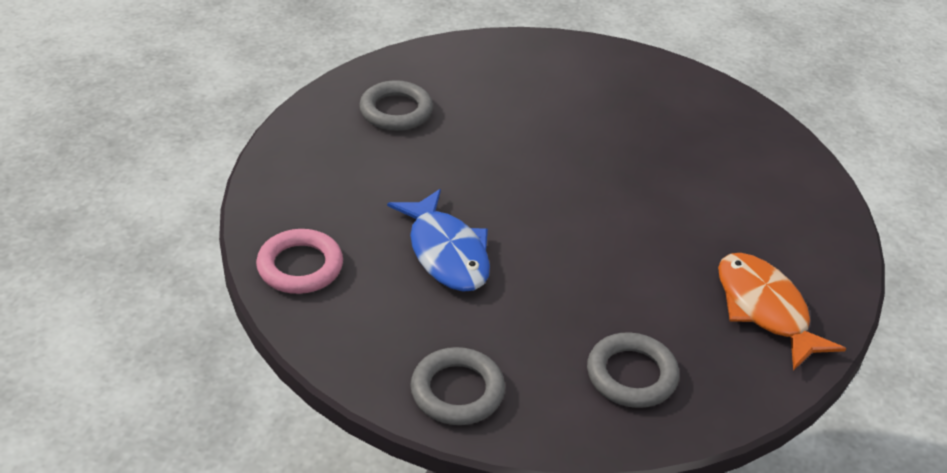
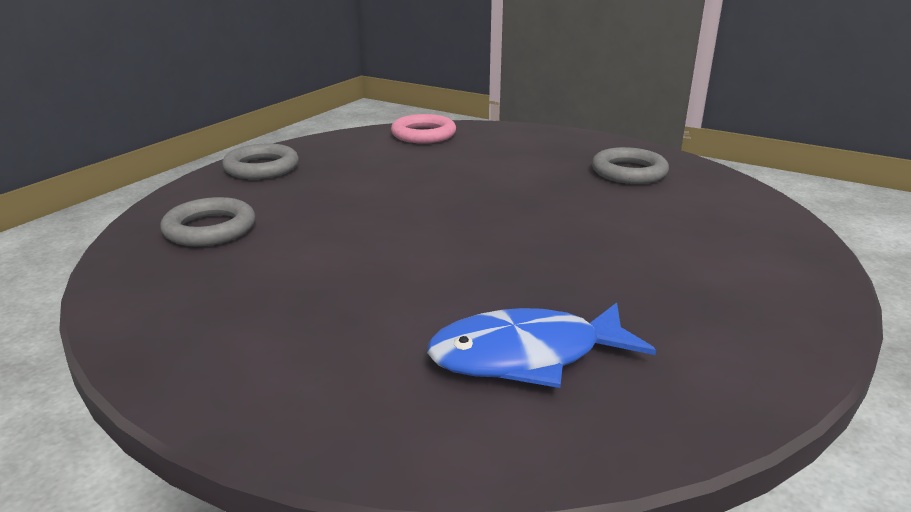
camera: 105 degrees right, 15 degrees down
blue fish [387,189,490,292] -> blue fish moved to [427,303,656,388]
orange fish [718,253,846,371] -> none

